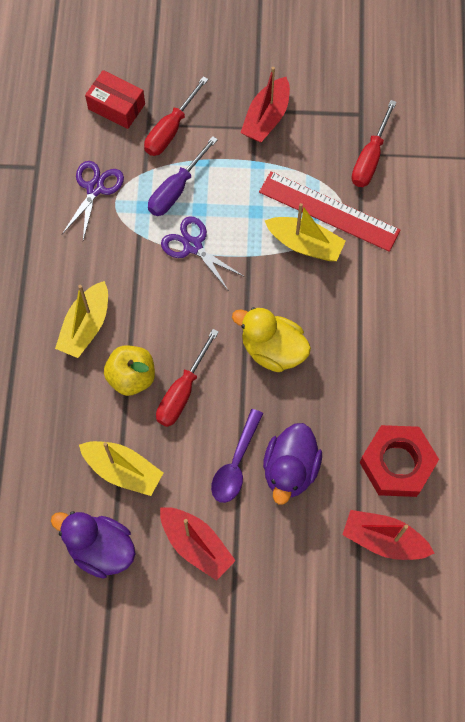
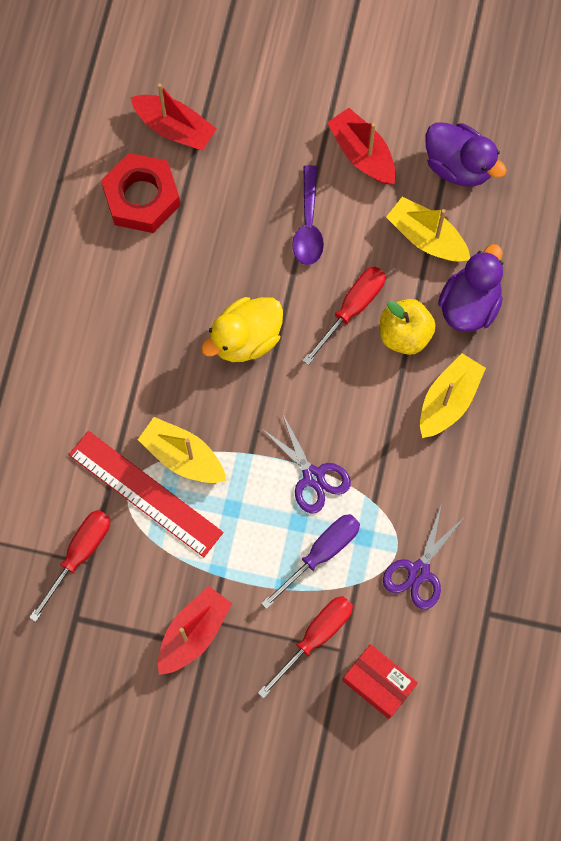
camera: 170 degrees left, 5 degrees up
purple spoon [211,409,263,503] -> purple spoon turned 150 degrees clockwise [292,165,324,265]
yellow duck [232,307,311,372] -> yellow duck turned 105 degrees clockwise [201,297,283,362]
purple duck [263,423,322,505] -> purple duck moved to [438,244,503,332]

